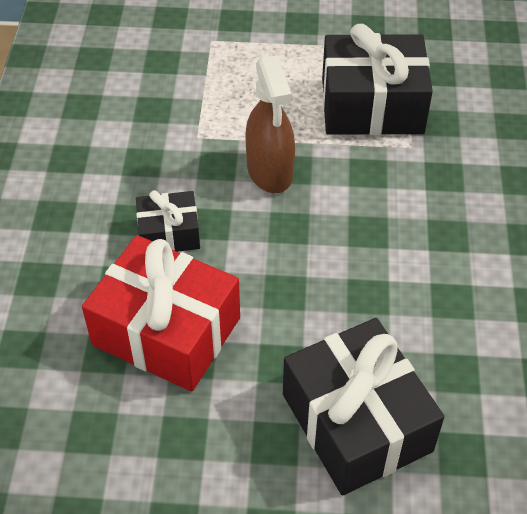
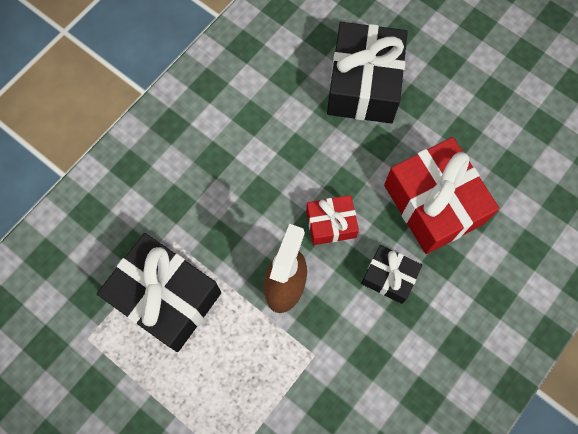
camera: 145 degrees left, 20 degrees up
none -> red gift [306,195,359,245]

